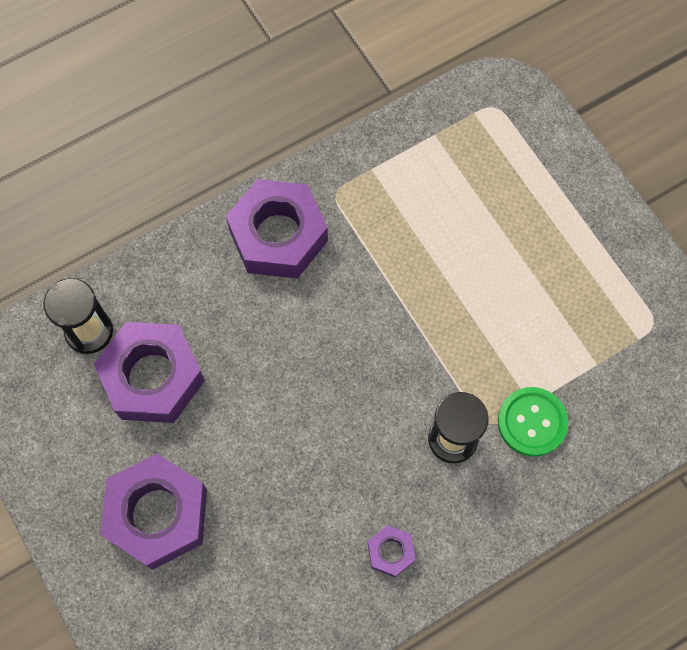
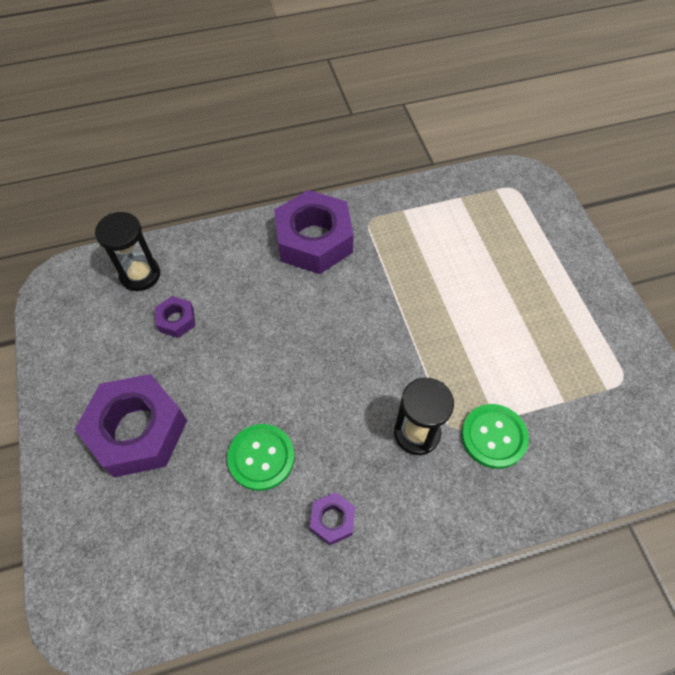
camera: 15 degrees right, 10 degrees down
purple nut [94,322,205,423] -> purple nut [155,296,195,338], size x0.46
none -> green button [227,424,295,491]

